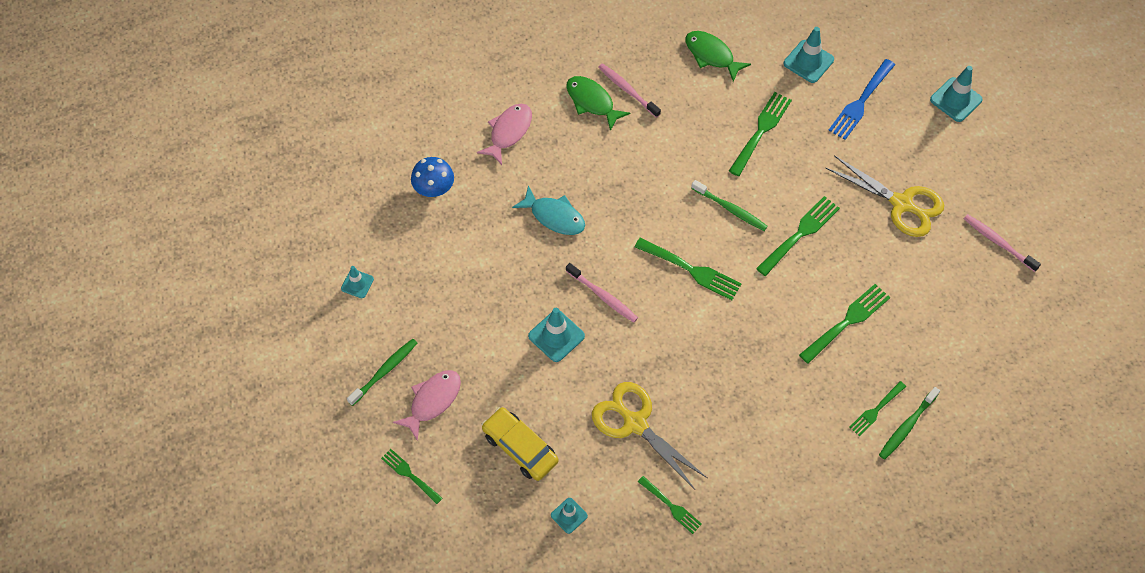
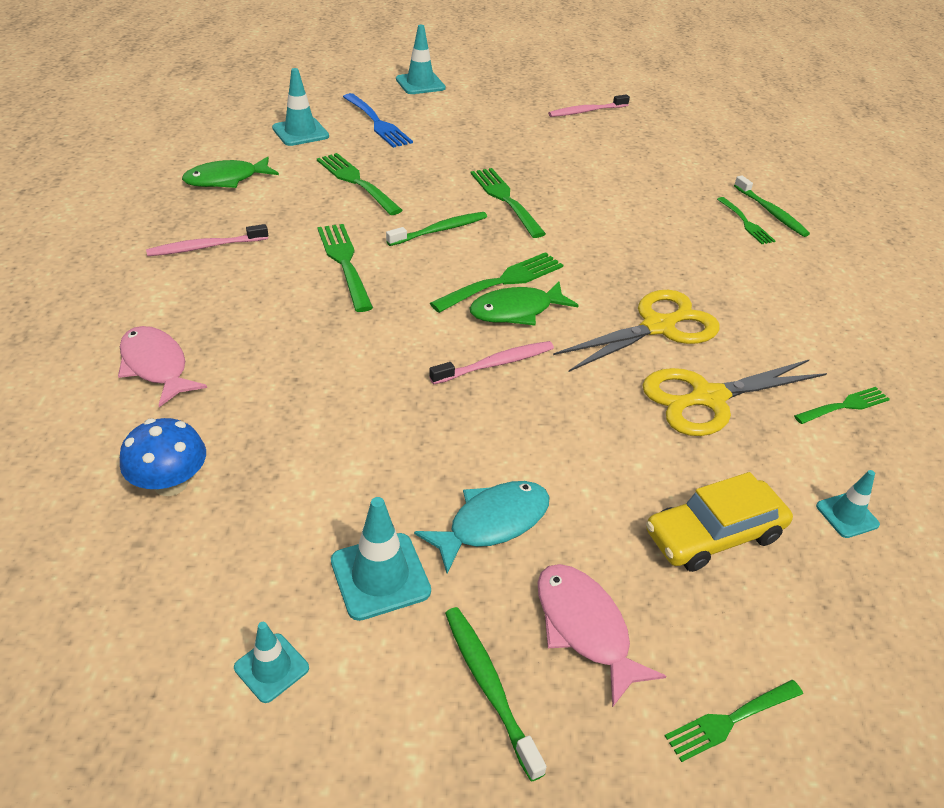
camera: 70 degrees left, 20 degrees down
turquoise fish [512,185,585,235] -> turquoise fish moved to [414,481,549,573]
turquoise traffic cone [528,308,585,362] -> turquoise traffic cone moved to [331,497,431,621]
green fish [566,76,631,131] -> green fish moved to [470,282,579,325]
green fork [799,284,890,364] -> green fork moved to [317,224,373,312]
yellow scissors [826,155,944,237] -> yellow scissors moved to [553,290,720,372]

